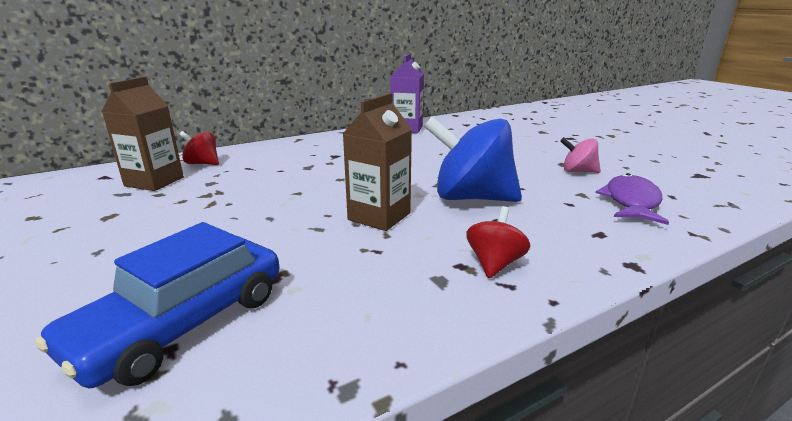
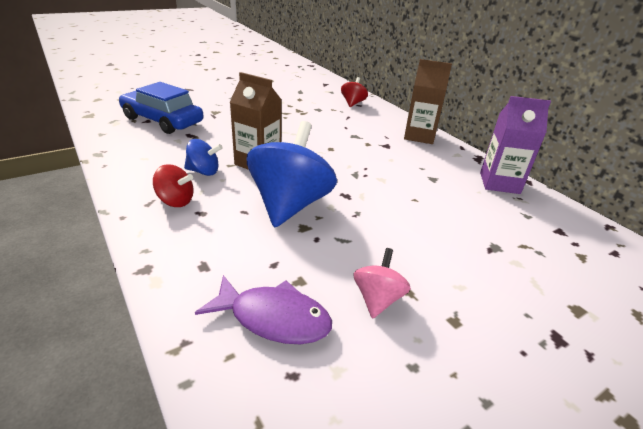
camera: 85 degrees right, 10 degrees up
brown carton [102,77,184,191] -> brown carton moved to [404,59,452,144]
none -> blue spinning top [184,139,223,176]

